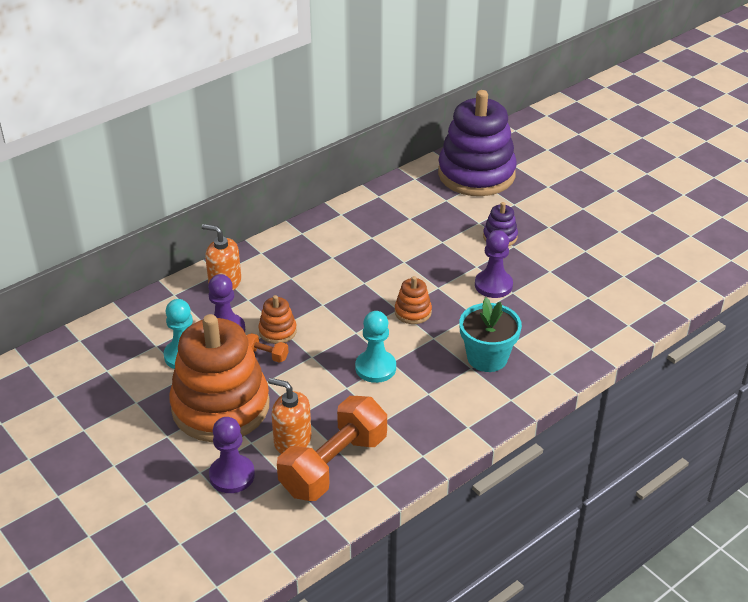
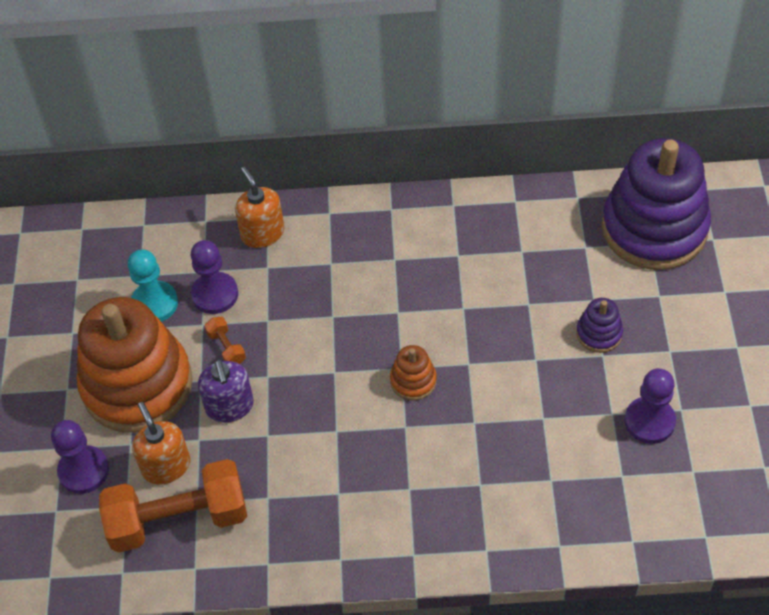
camera: 40 degrees right, 15 degrees up
orange stacking toy [258,295,297,344] -> none
turquoise pawn [355,311,396,383] -> none
turquoise flower pot [459,298,522,372] -> none
purple pawn [475,230,513,298] -> purple pawn moved to [624,368,676,444]
none -> purple soap dispenser [198,359,254,423]

